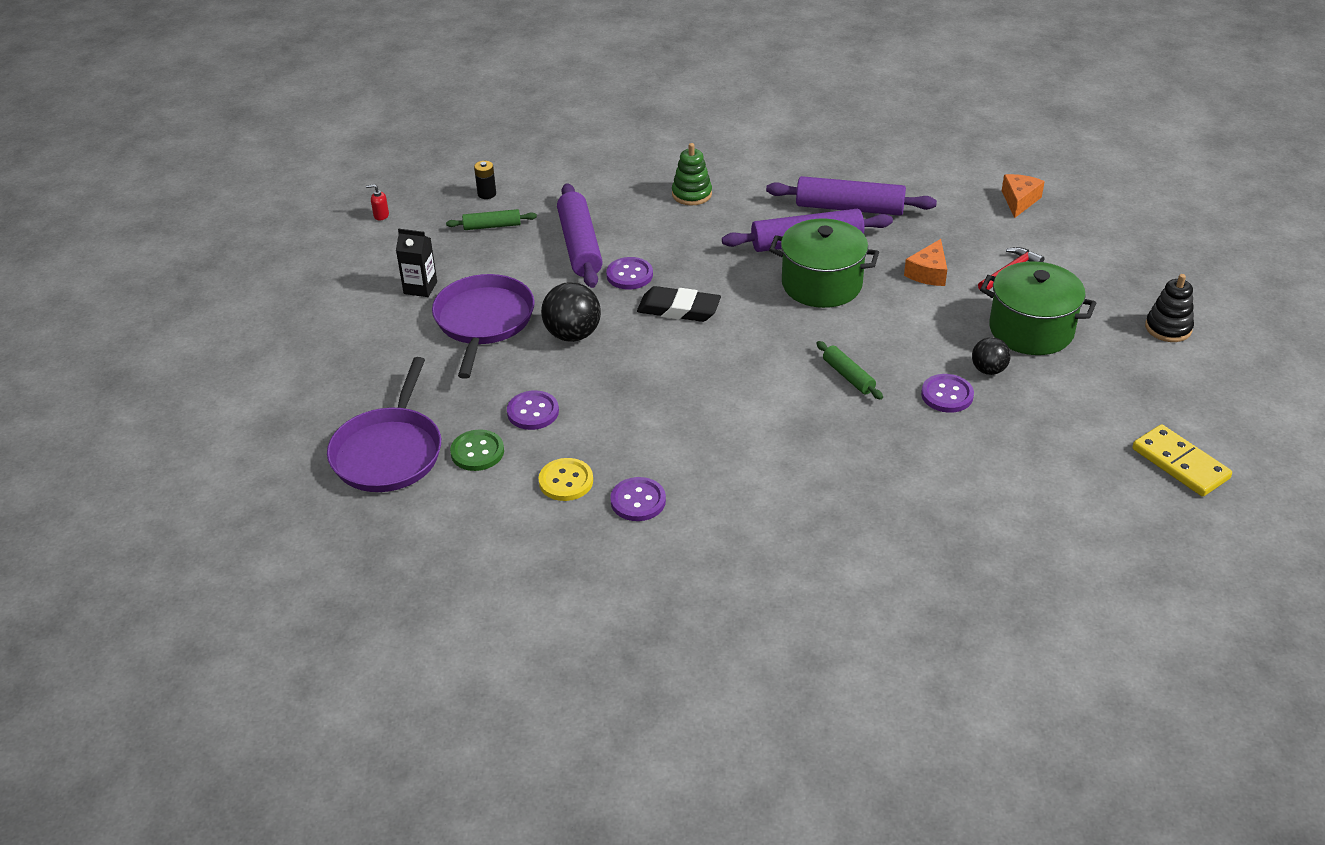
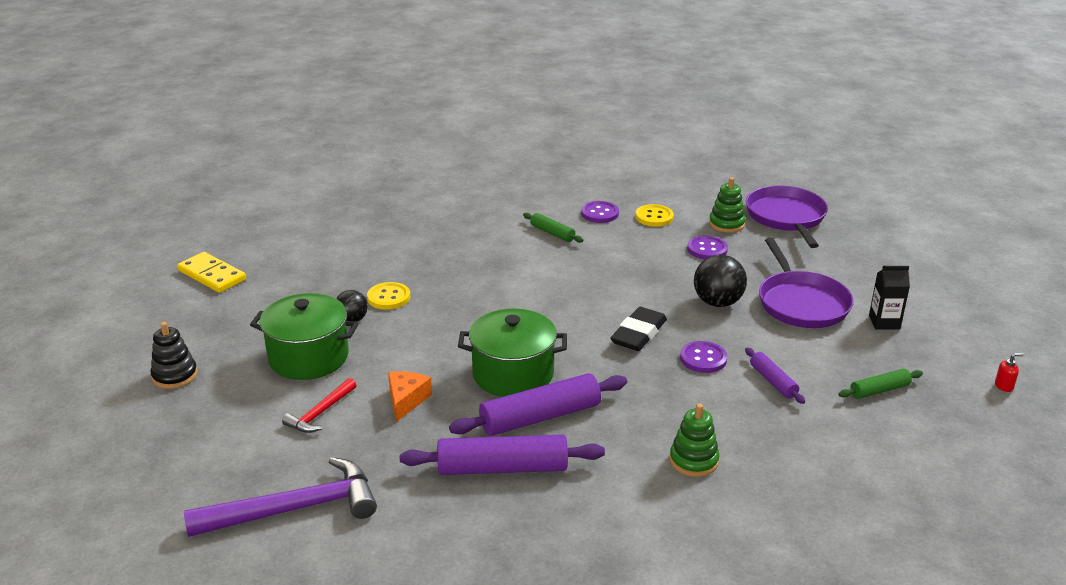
camera: 165 degrees right, 10 degrees down
green button [450,429,504,471] -> green stacking toy [709,177,746,233]
black battery [474,161,496,199] -> none
purple rolling pin [557,183,603,288] -> purple rolling pin [745,348,805,404], size x0.53
black eraser [637,286,721,322] -> black eraser turned 60 degrees counterclockwise [610,307,667,351]
green rolling pin [817,341,883,400] -> green rolling pin moved to [523,213,583,243]
purple button [921,374,974,413] -> yellow button [367,282,410,310]
orange cheese [1002,174,1045,218] -> purple hammer [184,457,377,537]

